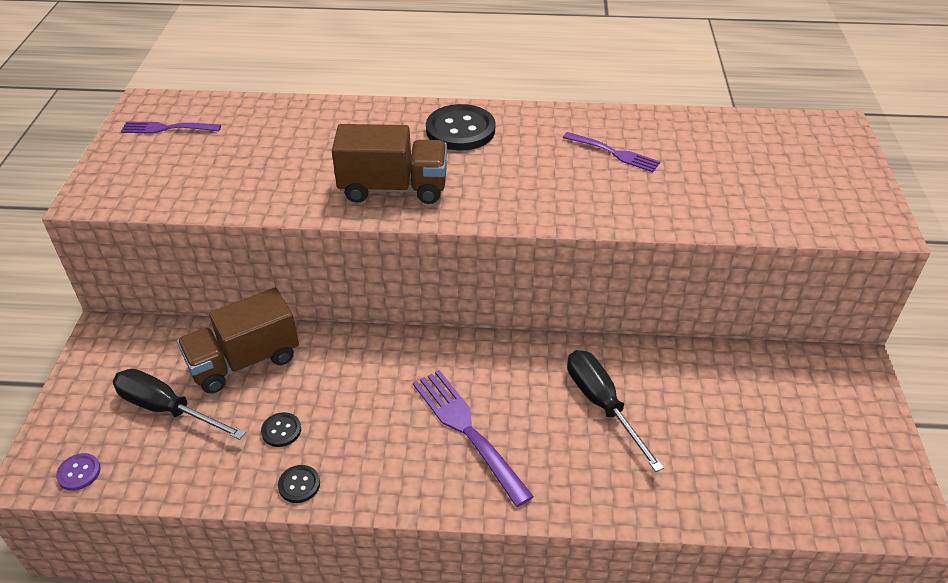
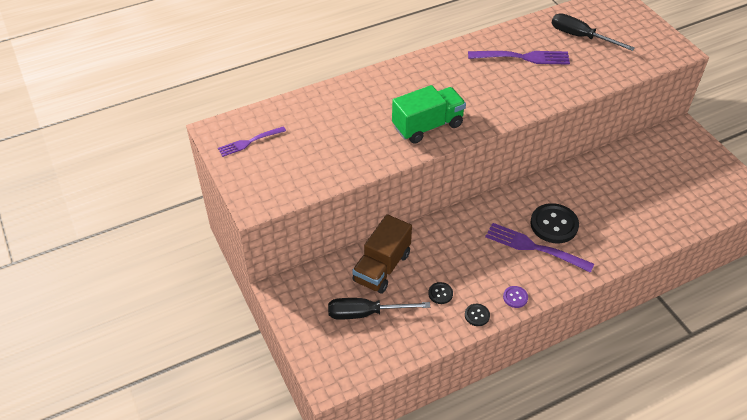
camera: 30 degrees left, 5 degrees up
purple button [56,453,101,491] -> purple button moved to [503,286,528,308]
brown truck [332,124,447,204] -> green truck [392,85,466,144]
black button [426,104,495,151] -> black button moved to [530,203,579,243]
purple fork [563,132,661,172] -> purple fork [468,51,570,65], size x1.59
black screwdriver [567,350,664,472] -> black screwdriver moved to [552,13,635,51]

